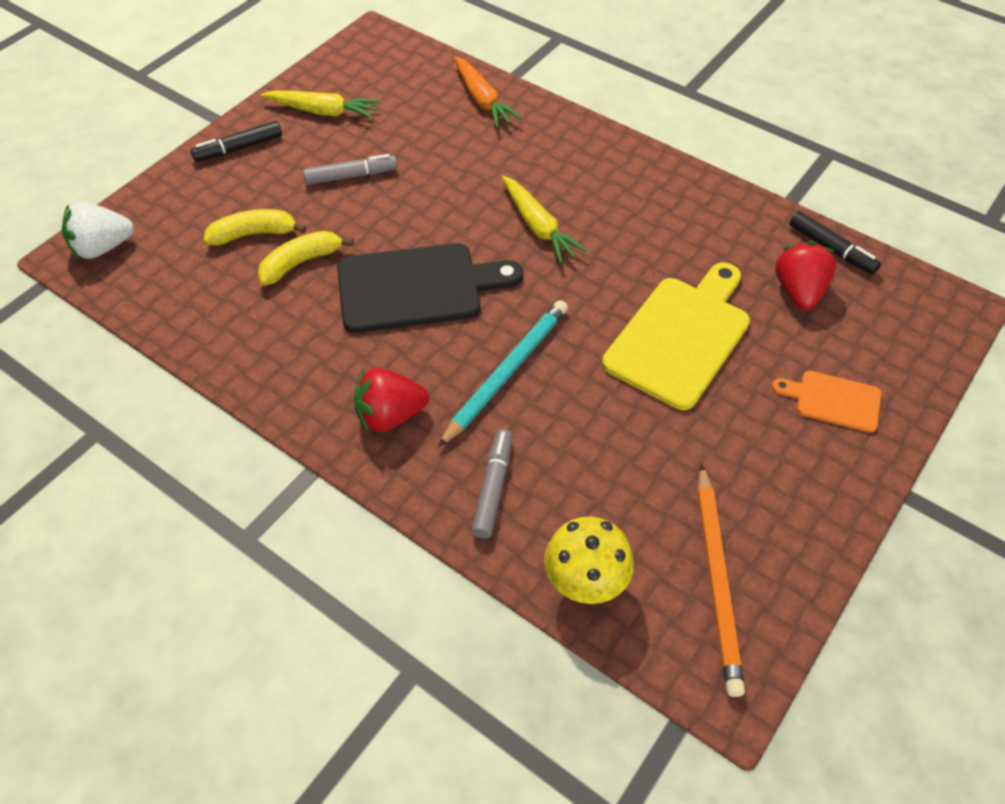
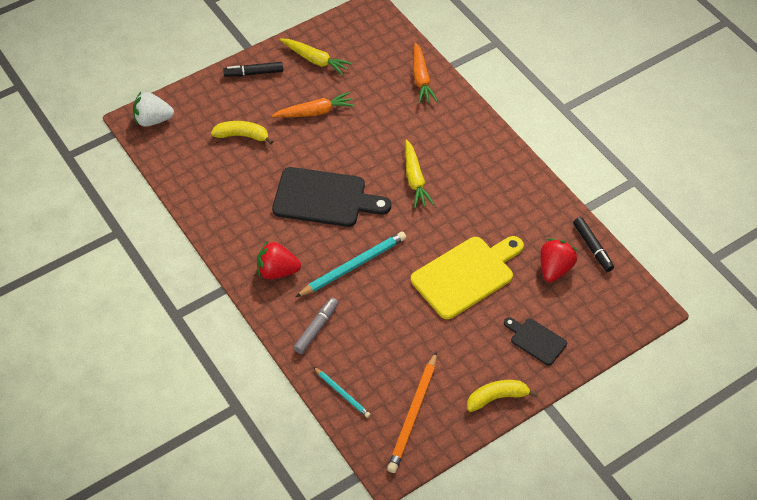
camera: 20 degrees right, 0 degrees up
yellow banana [257,231,353,285] -> yellow banana moved to [467,380,538,412]
grey marker [303,154,398,185] -> orange carrot [271,92,355,118]
yellow mushroom [544,516,634,604] -> turquoise pencil [313,367,371,418]
orange cutting board [772,371,882,433] -> black cutting board [504,317,567,365]

